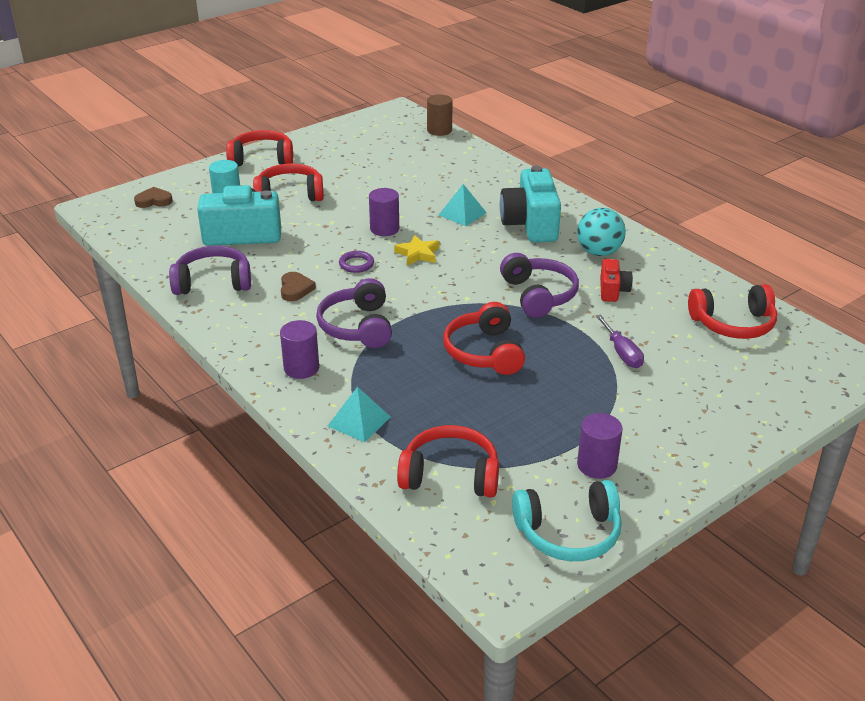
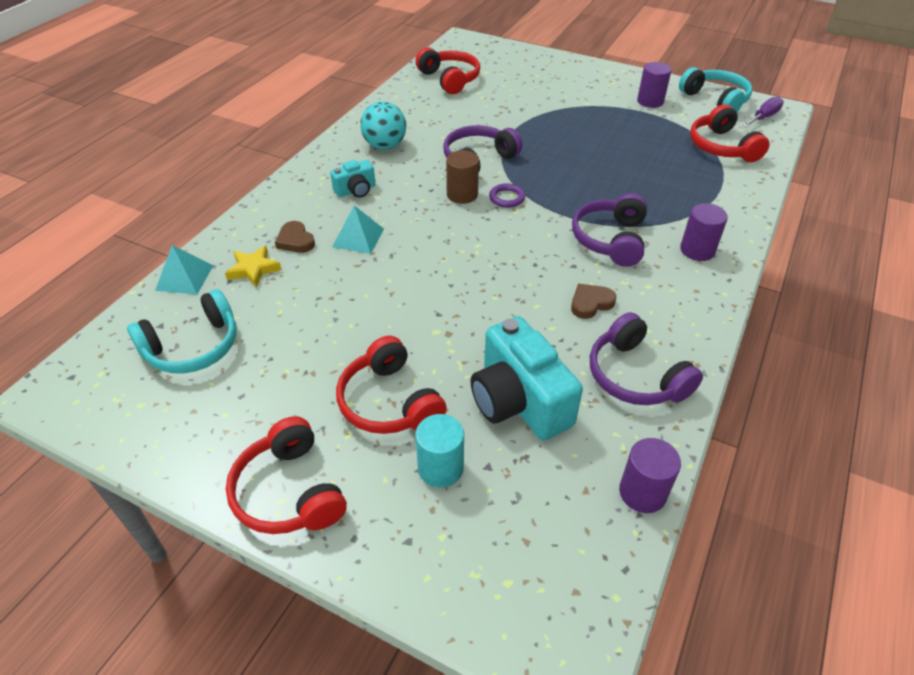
camera: 115 degrees left, 10 degrees up
brown heart [134,187,173,208] -> brown heart moved to [275,221,315,253]
purple headphones [316,278,392,348] -> purple headphones turned 135 degrees clockwise [572,193,647,267]
turquoise pyramid [328,387,391,442] -> turquoise pyramid moved to [155,245,213,294]
purple ring [339,251,374,273] -> purple ring moved to [489,183,525,208]
purple cylinder [369,188,399,236] -> purple cylinder moved to [619,438,681,513]
yellow star [394,235,440,265] -> yellow star moved to [225,245,282,288]
brown cylinder [427,94,453,136] -> brown cylinder moved to [446,150,479,204]
red headphones [443,302,525,375] -> none
turquoise camera [500,166,561,242] -> turquoise camera [330,160,375,198], size x0.51
purple screwdriver [596,315,644,368] -> purple screwdriver moved to [742,96,784,127]
red camera [600,259,633,302] -> none
none -> turquoise headphones [127,289,237,374]

